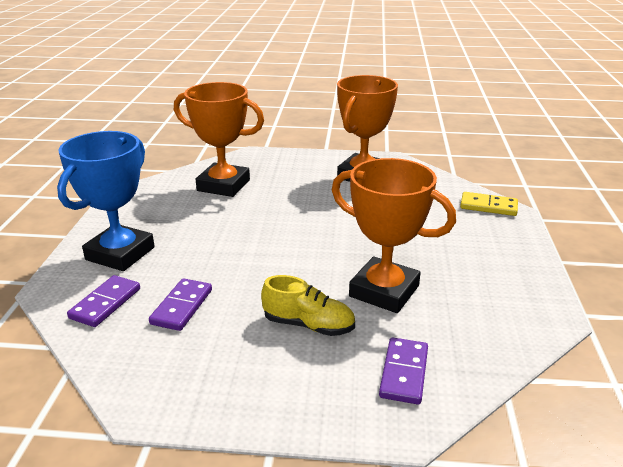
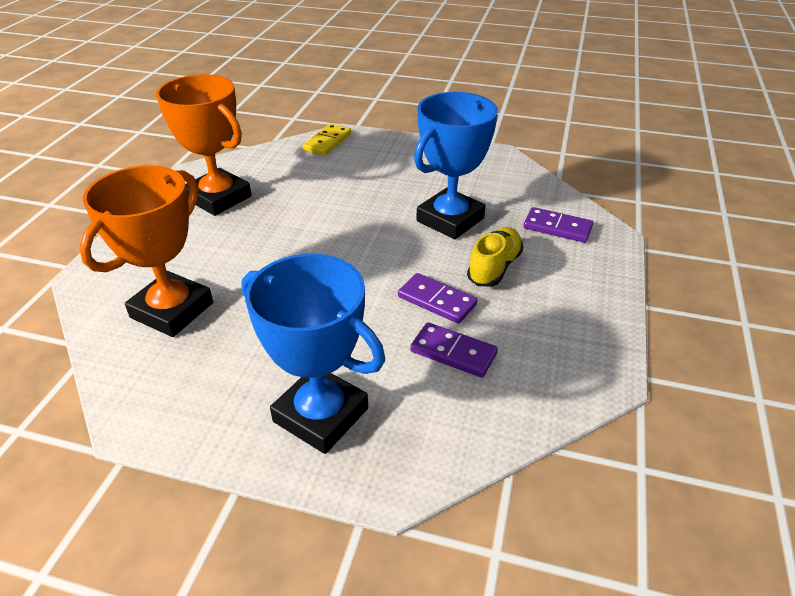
camera: 80 degrees left, 10 degrees up
purple domino [67,275,140,327] -> purple domino moved to [398,273,477,324]
orange trophy [332,158,456,313] -> blue trophy [414,92,498,239]

